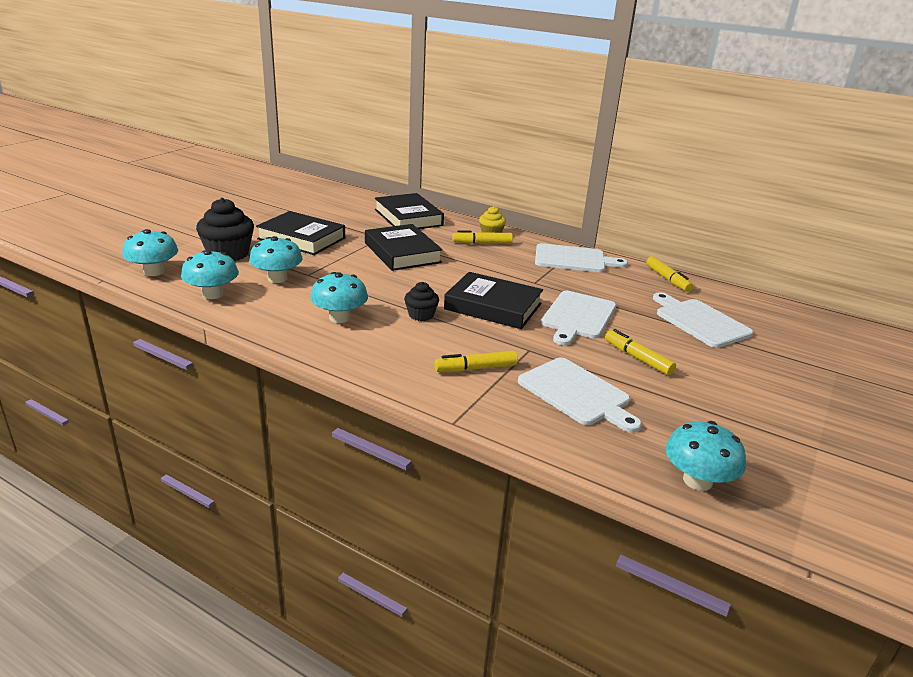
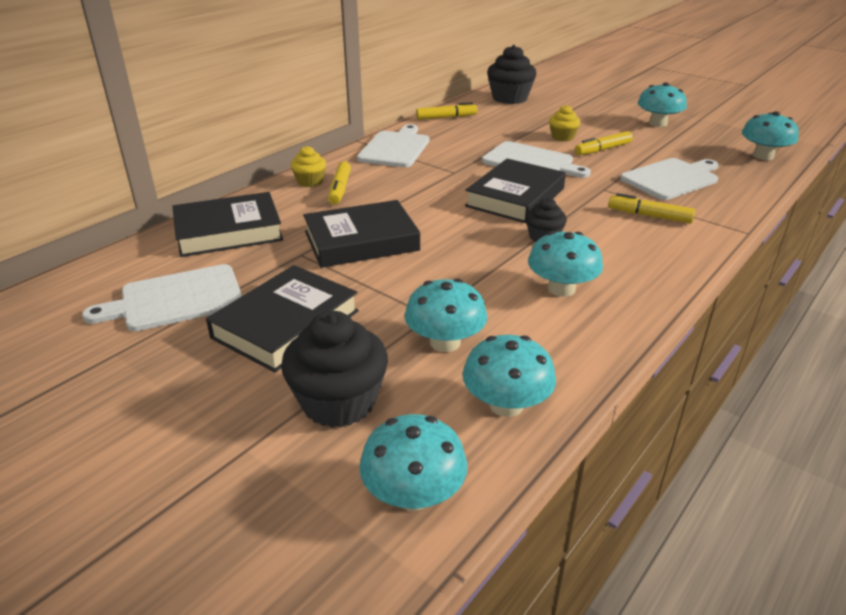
camera: 80 degrees left, 5 degrees up
yellow marker [434,351,518,372] -> yellow marker turned 120 degrees clockwise [608,193,695,224]
white cutting board [653,292,753,348] -> white cutting board moved to [82,264,242,331]
none -> black cupcake [487,45,537,104]
none -> yellow cupcake [549,105,580,141]
none -> turquoise mushroom [638,82,687,127]

